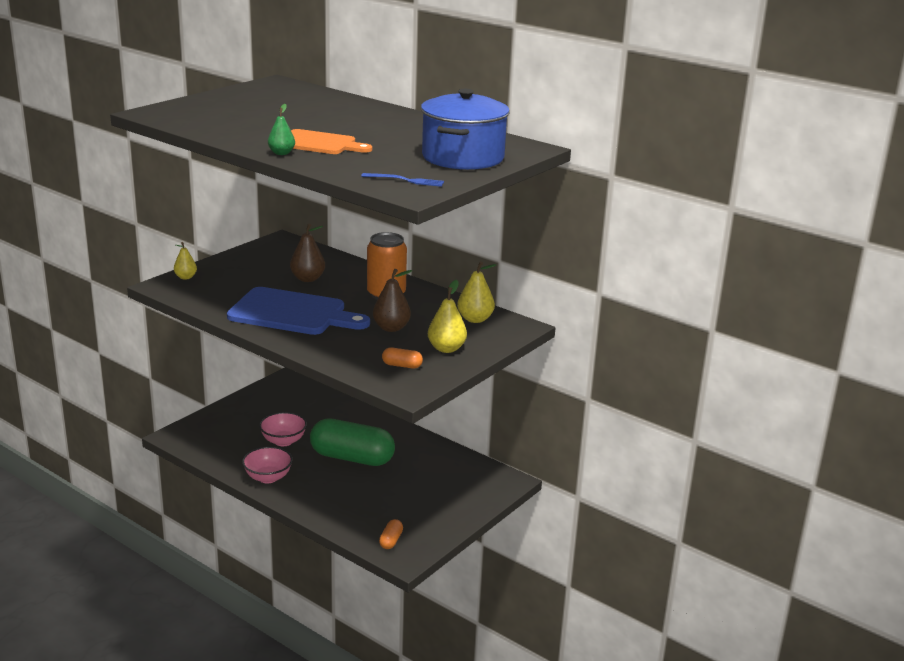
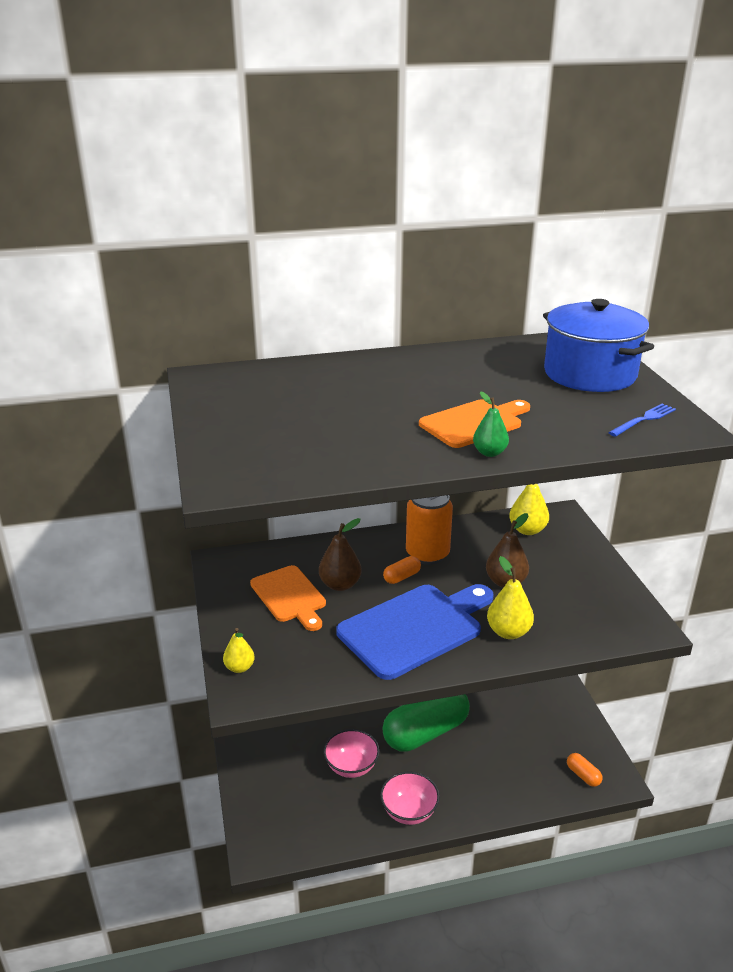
camera: 50 degrees left, 5 degrees up
orange capsule [382,347,423,368] -> orange capsule moved to [383,556,421,584]
yellow pear [428,280,467,353] -> yellow pear moved to [487,556,534,639]
none -> orange cutting board [250,565,326,631]

